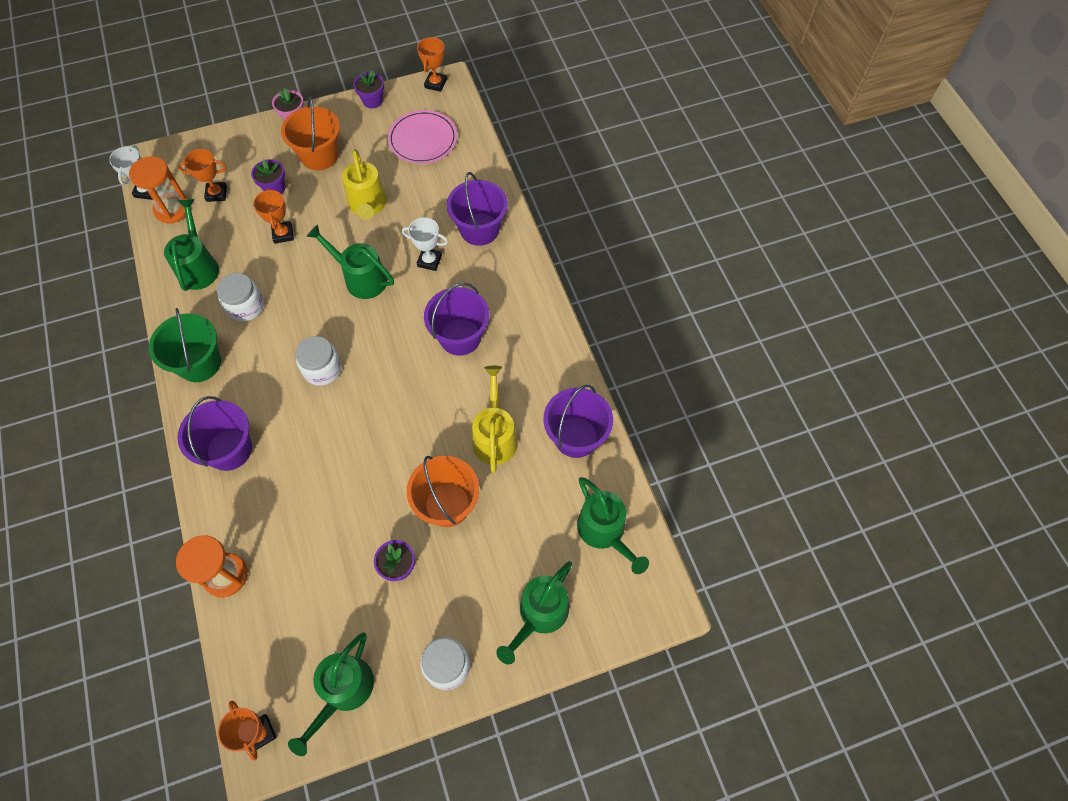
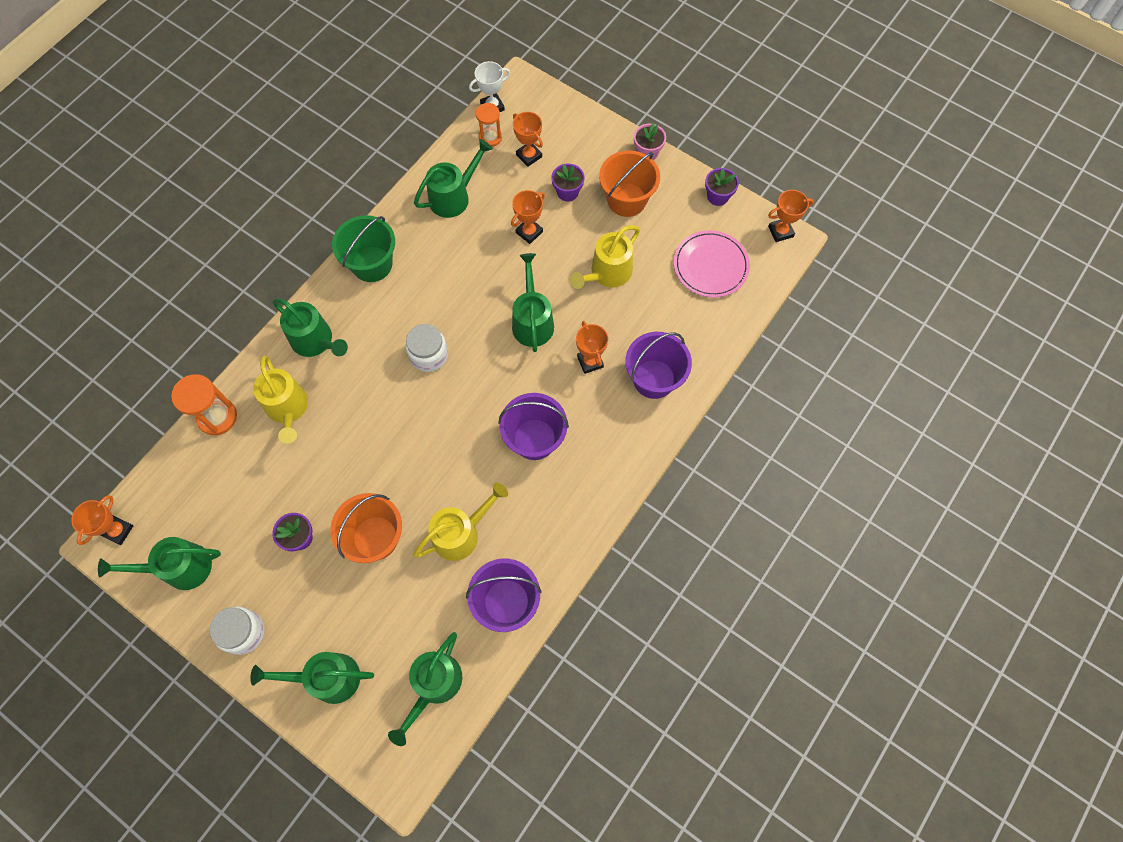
camera: 55 degrees right, 5 degrees up
orange hourglass [129,156,188,224] -> orange hourglass [476,103,502,147], size x0.67
purple bucket [177,396,252,471] -> green watering can [273,298,348,357]
white jar [217,273,264,322] -> none
white trophy [402,217,448,271] -> orange trophy [576,321,608,374]
none -> yellow watering can [253,355,308,444]

